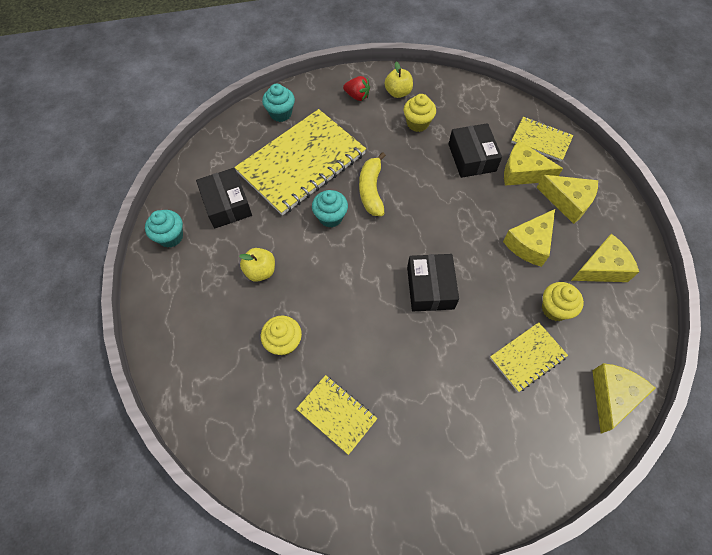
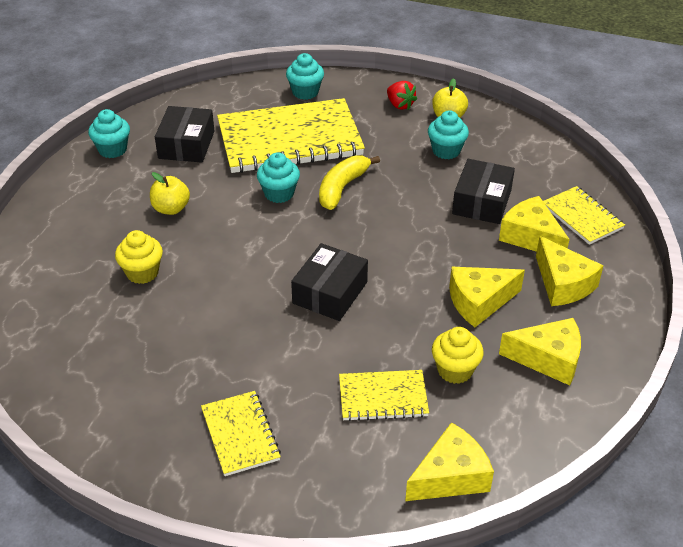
camera: 30 degrees right, 20 degrees down
yellow notebook [296,375,377,455] -> yellow notebook moved to [201,391,281,476]
yellow cupcake [404,94,436,132] -> turquoise cupcake [428,110,469,159]

